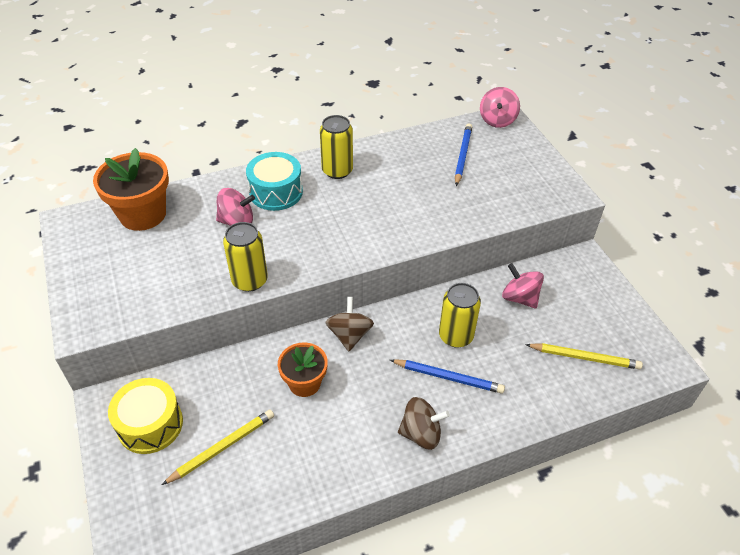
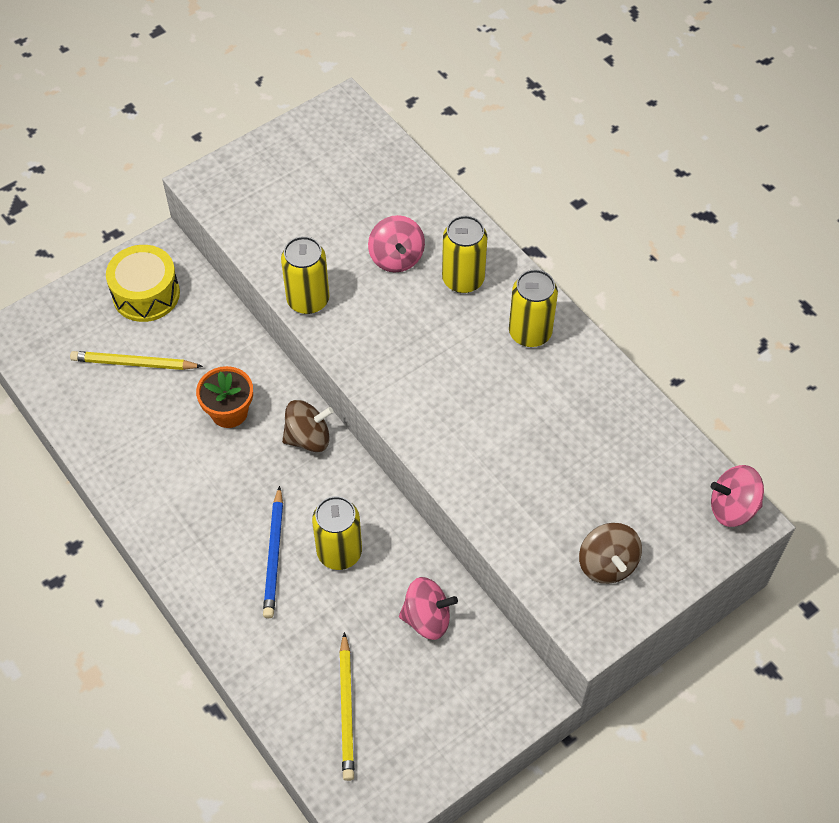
camera: 75 degrees right, 10 degrees up
orange flower pot [93,148,169,231] -> none
yellow pencil [162,410,274,485] -> yellow pencil turned 150 degrees clockwise [70,351,203,370]
turquoise drum [246,152,303,211] -> yellow can [442,216,487,293]
brown spinning top [398,397,450,450] -> brown spinning top moved to [579,523,642,584]
blue pencil [455,123,472,186] -> none
pink spinning top [502,263,544,309] -> pink spinning top turned 60 degrees clockwise [399,577,458,640]

